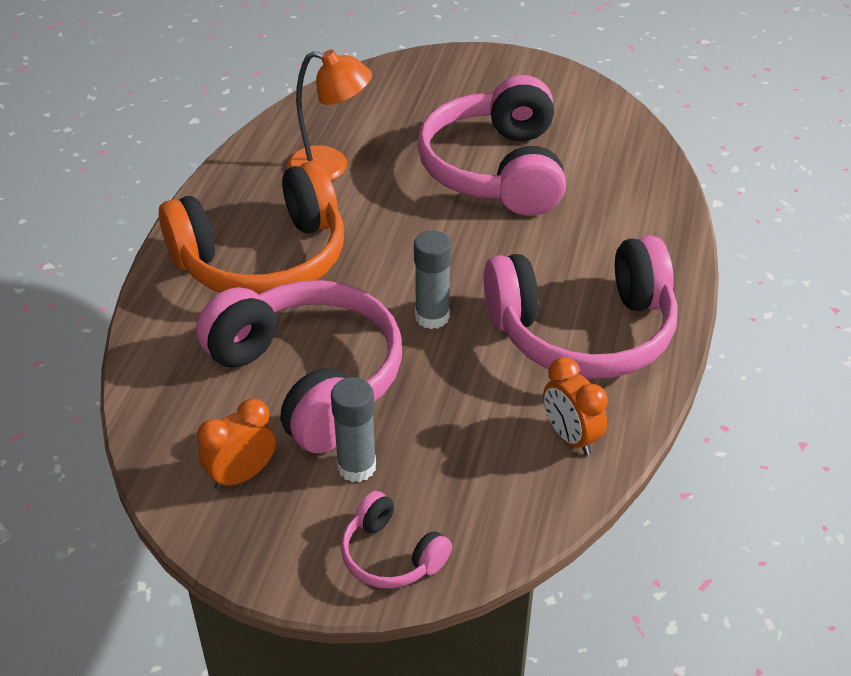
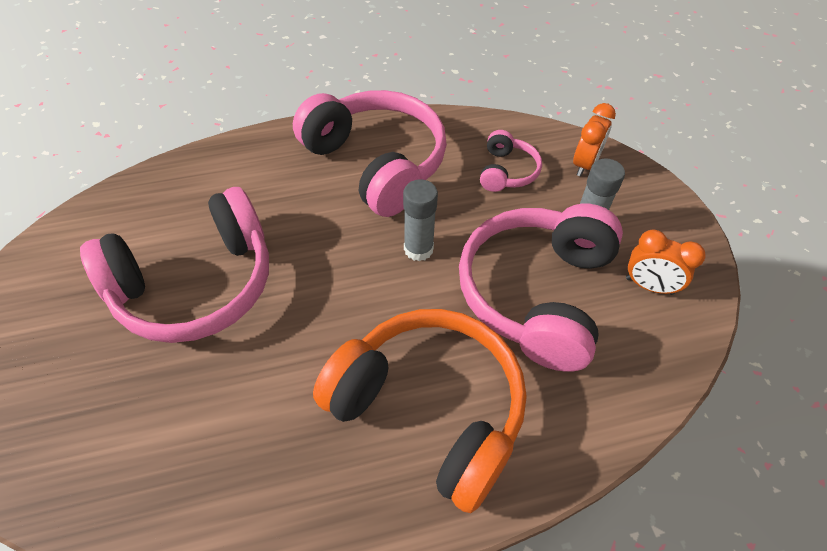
camera: 120 degrees left, 10 degrees up
orange lamp [287,49,372,181] -> none
pink headphones [341,491,452,589] -> pink headphones moved to [480,130,542,192]
orange clock [543,357,608,455] -> orange clock moved to [573,103,616,176]

